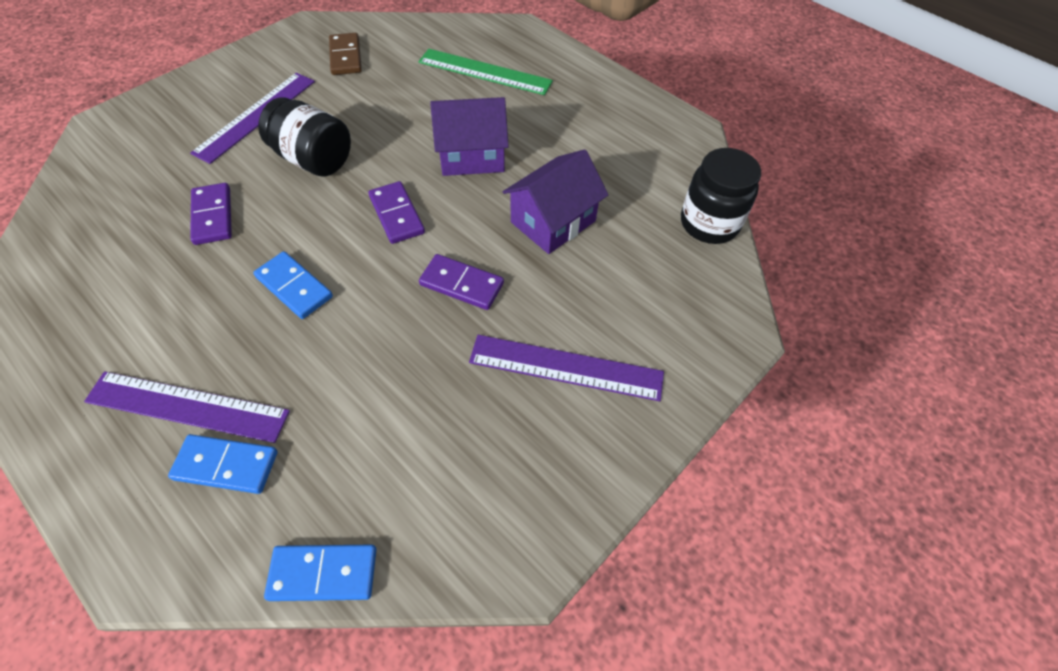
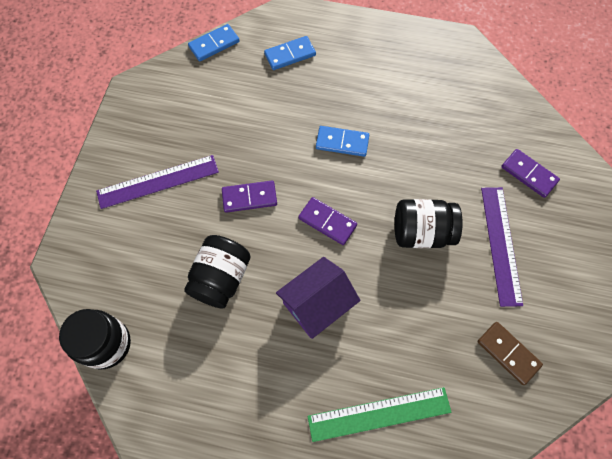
camera: 150 degrees right, 10 degrees up
purple ruler [84,371,290,443] -> none
purple domino [190,183,232,245] -> purple domino moved to [501,149,560,198]
purple house [503,149,608,254] -> black jar [184,235,251,309]

